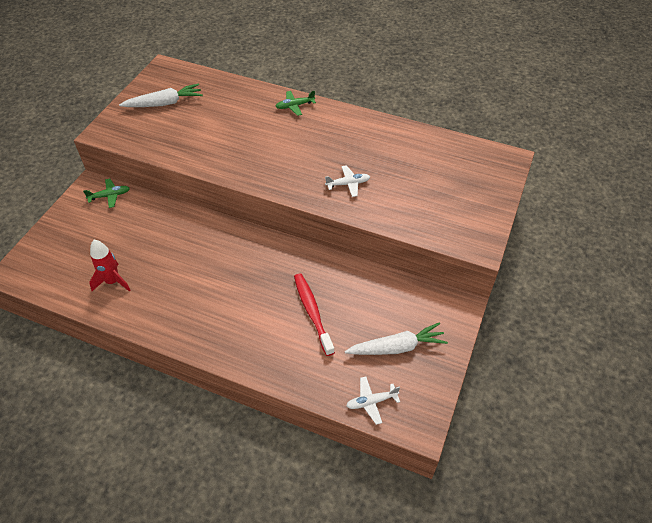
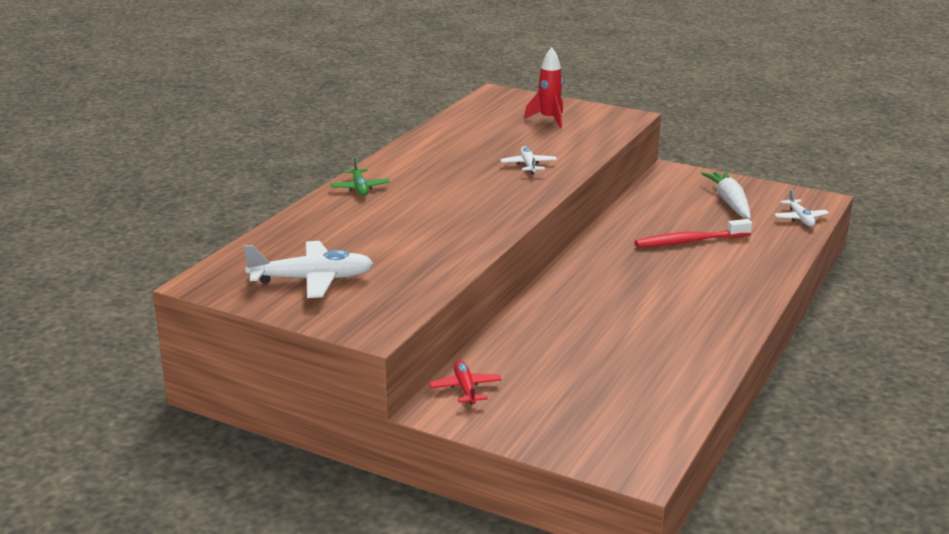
camera: 85 degrees left, 25 degrees down
green plane [83,179,130,208] -> red plane [429,360,502,405]
red rocket [89,240,130,292] -> red rocket moved to [524,47,563,128]
white carrot [119,84,203,107] -> white plane [243,241,374,298]

